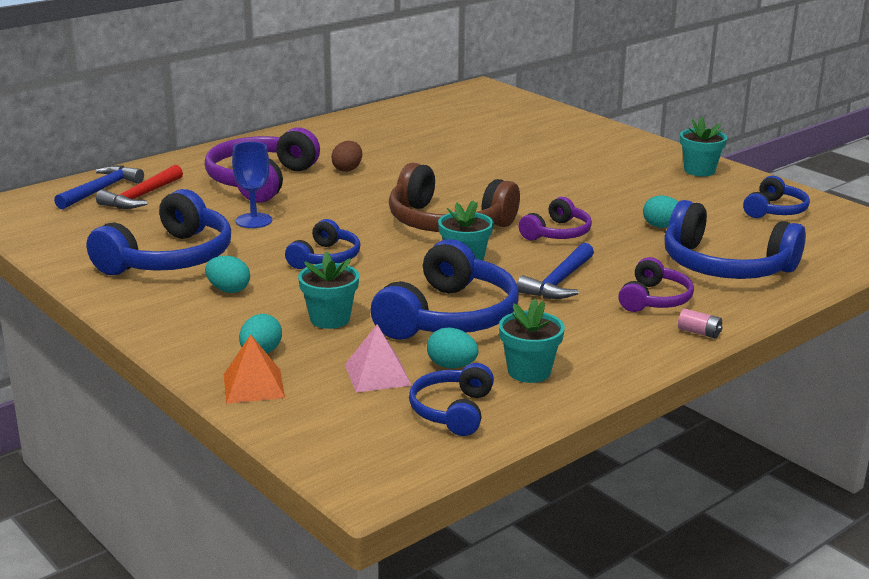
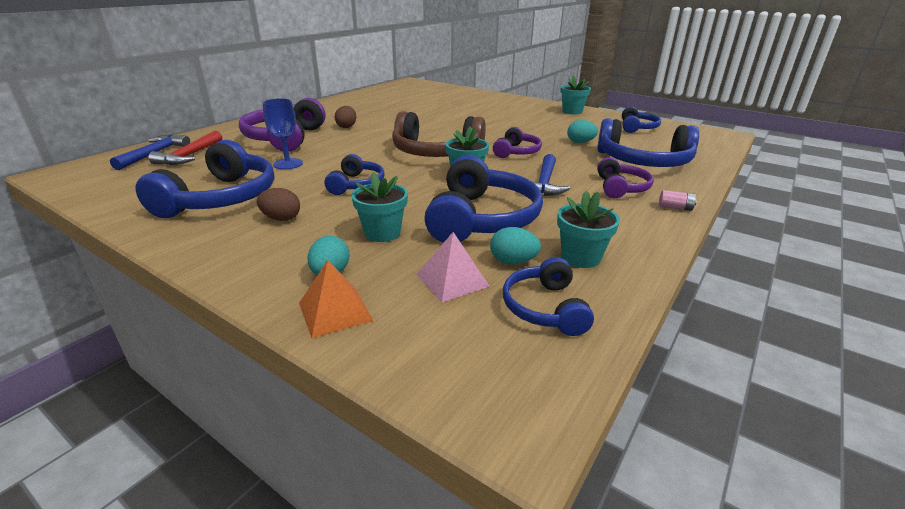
camera: 15 degrees left, 5 degrees up
turquoise egg [205,256,250,293] -> brown egg [257,188,300,221]

